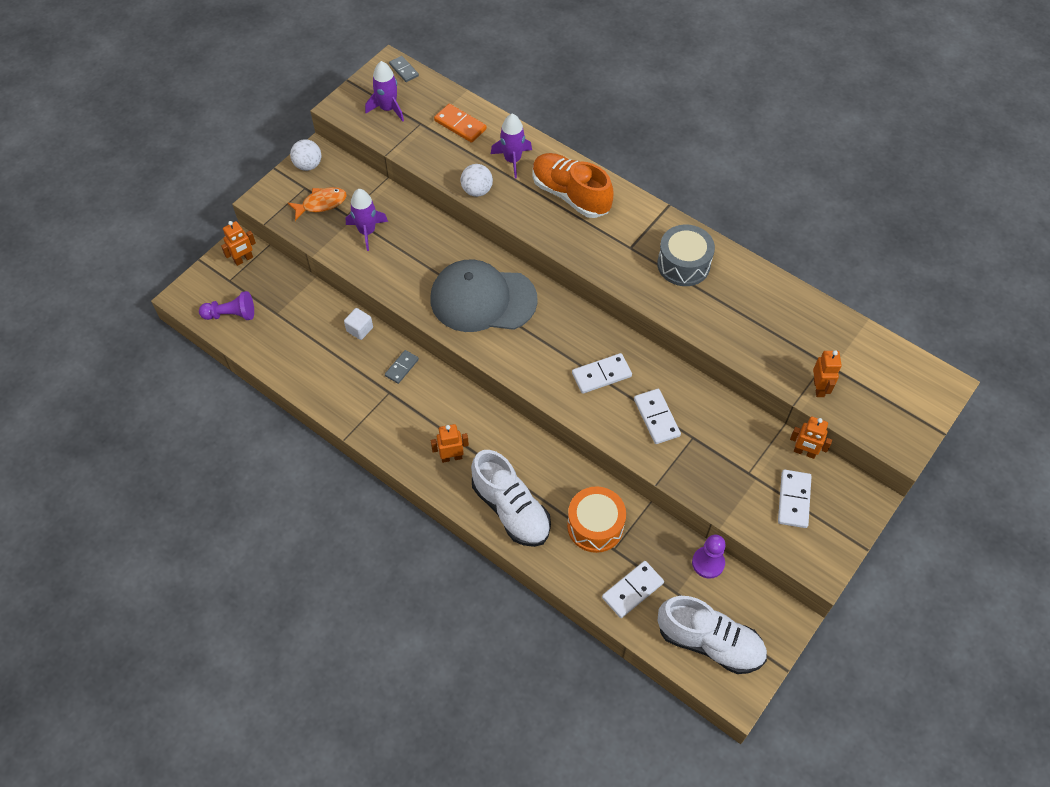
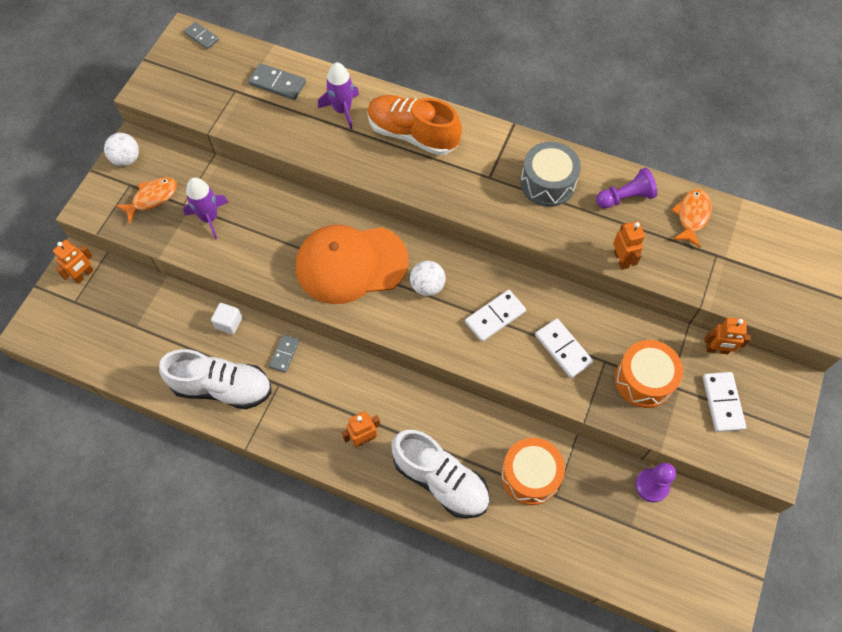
camera: 15 degrees left, 5 degrees up
purple pawn [199,291,254,320] -> purple pawn moved to [596,168,657,208]
purple rocket [365,61,404,122] -> none
grey cap [431,259,538,332] -> orange cap [296,225,409,304]
orange domino [434,104,487,143] -> grey domino [248,63,306,100]
white ball [461,164,493,197] -> white ball moved to [410,261,445,296]
white domino [602,561,664,618] -> none
white shoe [658,596,767,674] -> white shoe moved to [159,349,272,409]
orange robot [813,350,842,397] -> orange robot moved to [613,221,645,270]
none -> orange drum [615,340,683,408]
none -> orange fish [672,189,712,248]

